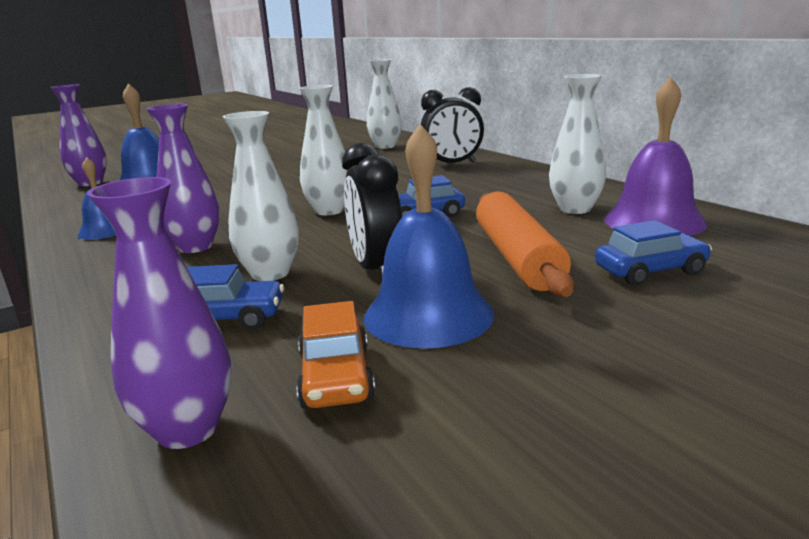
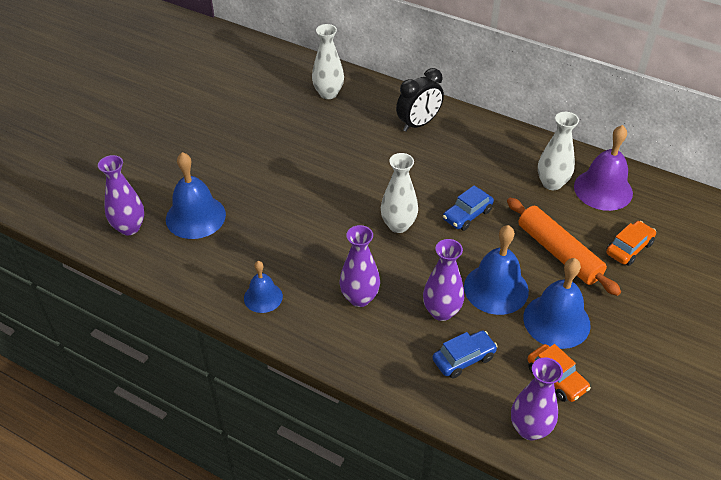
camera: 30 degrees left, 25 degrees up
white vase [223,111,299,281] -> purple vase [423,239,464,321]
black clock [342,143,402,278] -> blue bell [464,225,529,315]
blue car [595,220,712,286] -> orange car [606,221,656,266]

